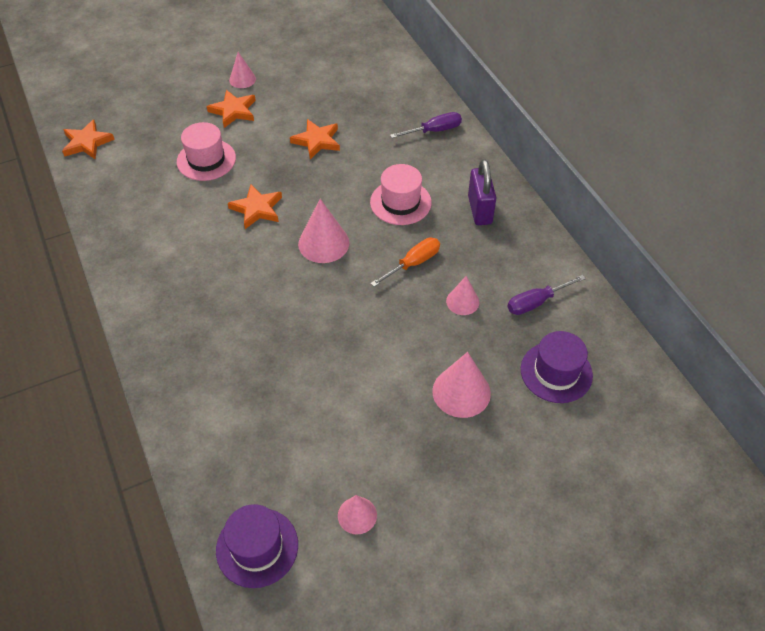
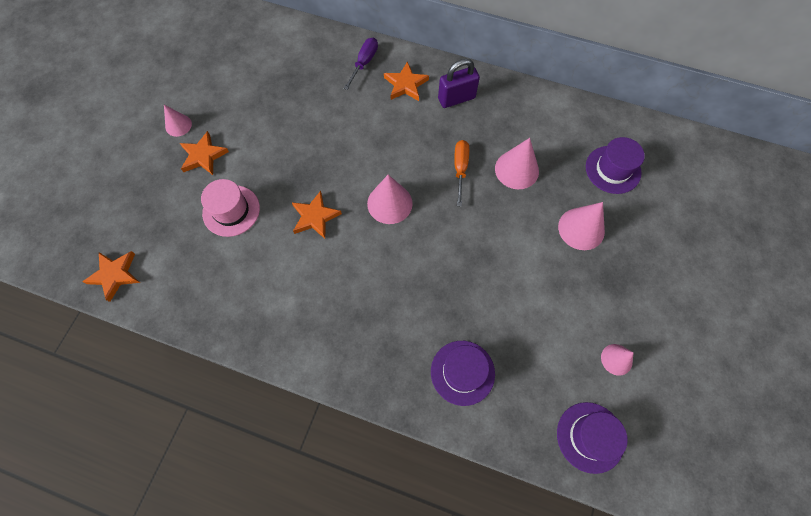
camera: 45 degrees left, 15 degrees up
orange star [290,119,340,159] -> orange star moved to [384,61,429,101]
pink hat [370,164,432,225] -> none
pink cone [446,276,479,315] -> pink cone [495,138,539,189], size x1.63
purple padlock [468,159,496,225] -> purple padlock turned 60 degrees counterclockwise [438,59,480,108]
purple screwdriver [507,275,586,315] -> none
none -> purple hat [431,341,495,406]

